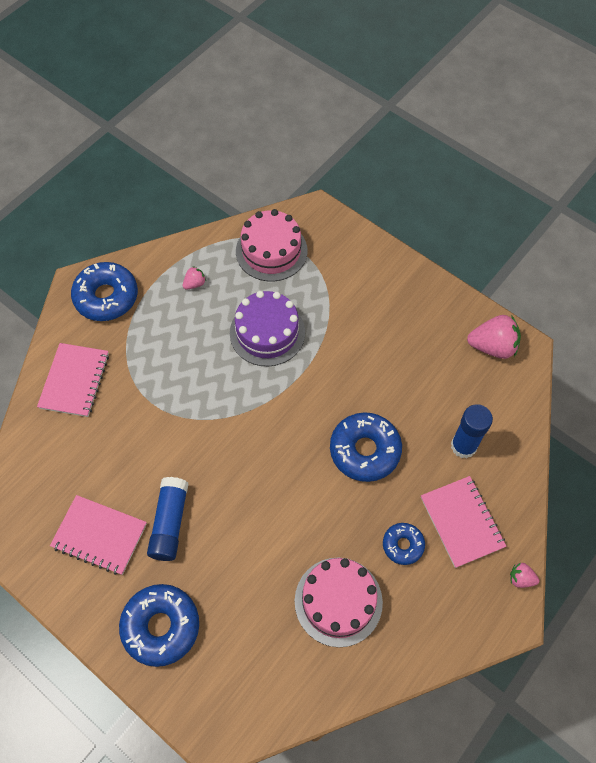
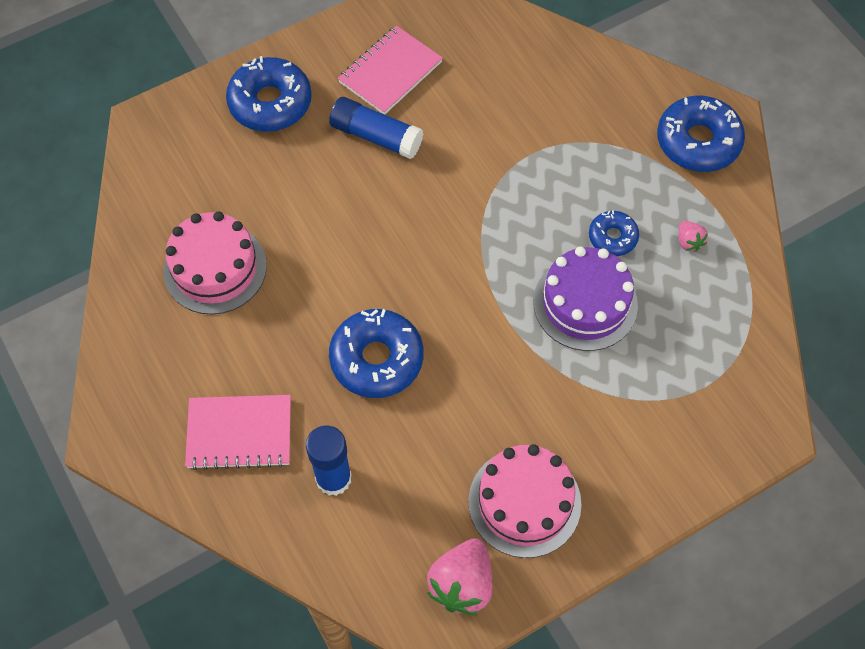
camera: 110 degrees right, 0 degrees up
pink notebook [37,343,109,417] -> none
pink cake [236,209,307,281] -> pink cake moved to [468,444,581,558]
blue donut [383,523,425,565] -> blue donut moved to [589,210,639,256]
pink strawberry [510,563,539,588] -> none

